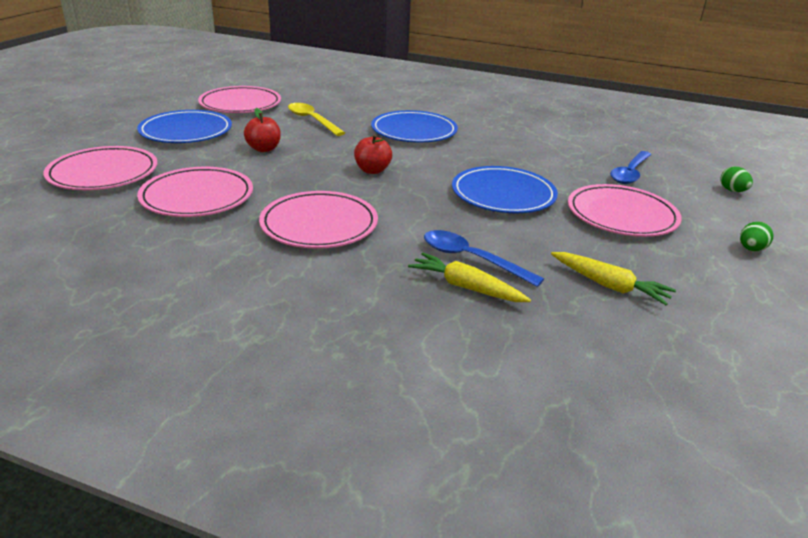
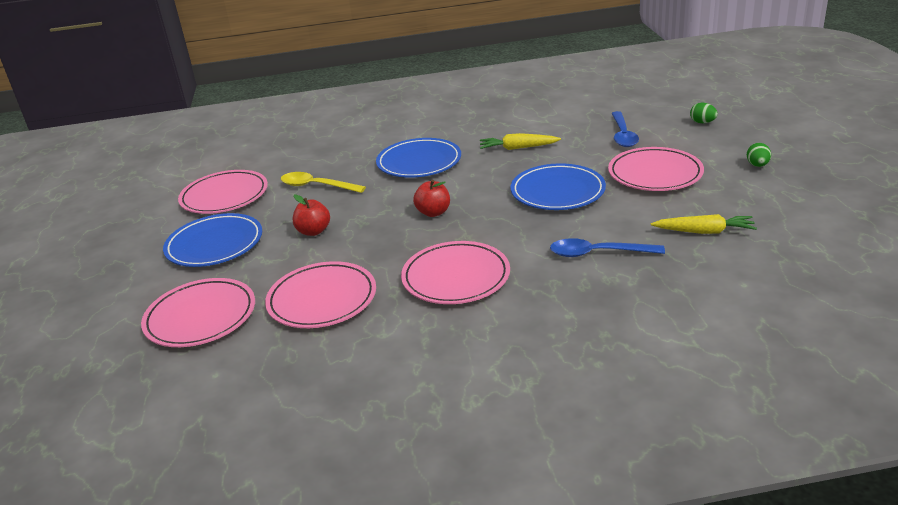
camera: 25 degrees left, 0 degrees up
yellow carrot [408,253,531,302] -> yellow carrot moved to [480,133,561,150]

